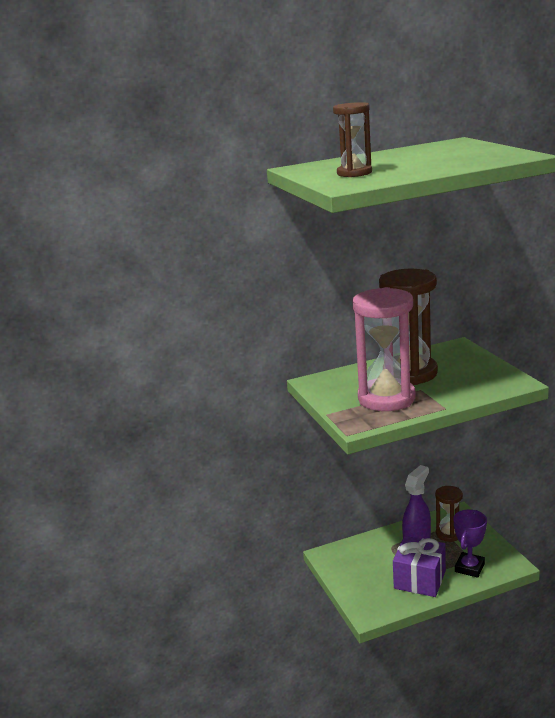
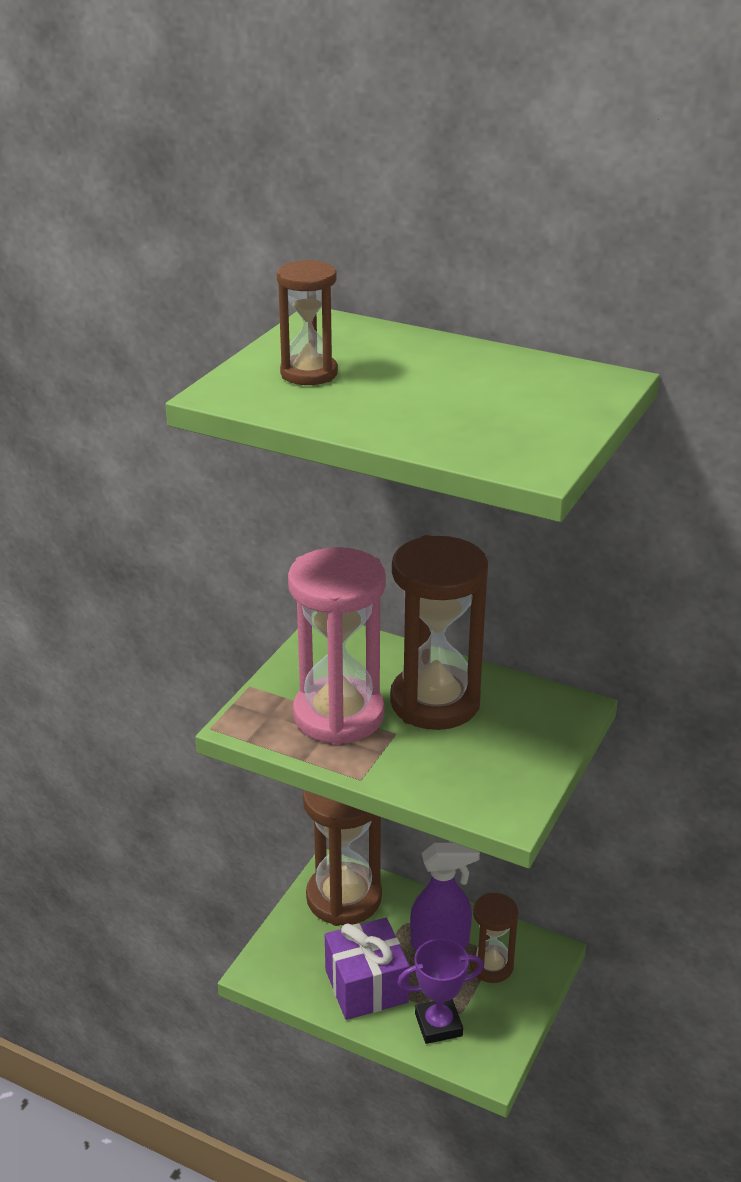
camera: 45 degrees right, 10 degrees up
none -> brown hourglass [303,790,382,926]

